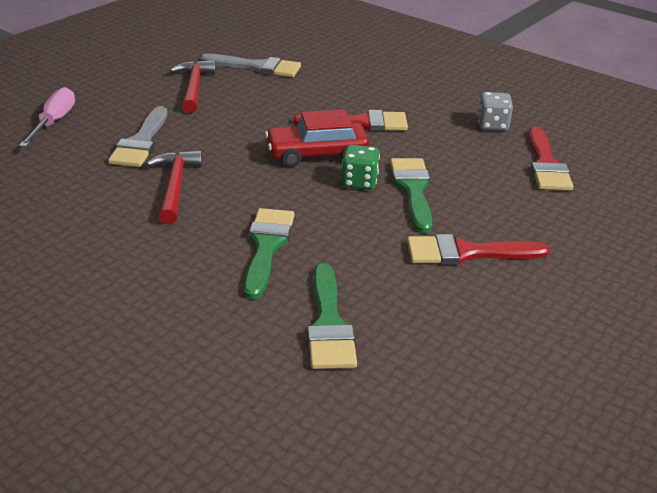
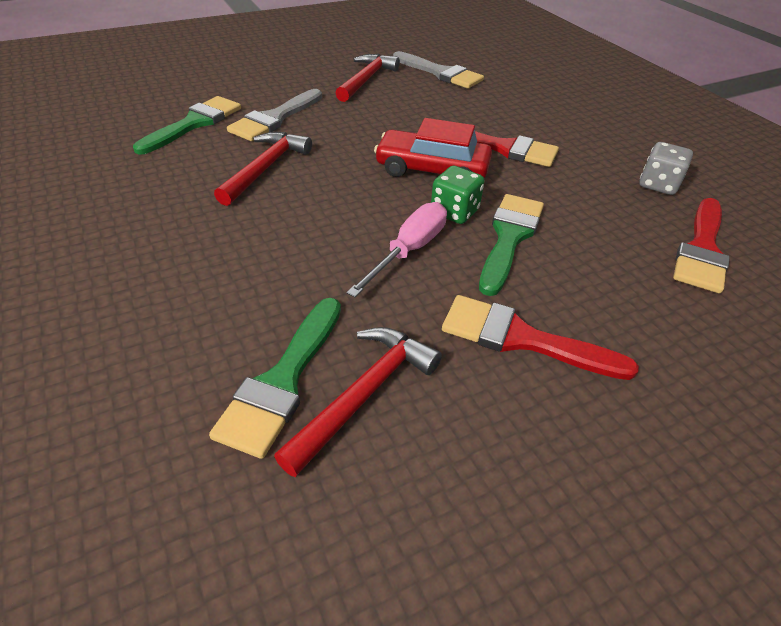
camera: 25 degrees right, 10 degrees up
pink screwdriver [19,87,75,147] -> pink screwdriver moved to [347,202,447,297]
green brush [243,208,294,299] -> green brush moved to [133,96,241,154]
none -> red hammer [274,327,442,477]

